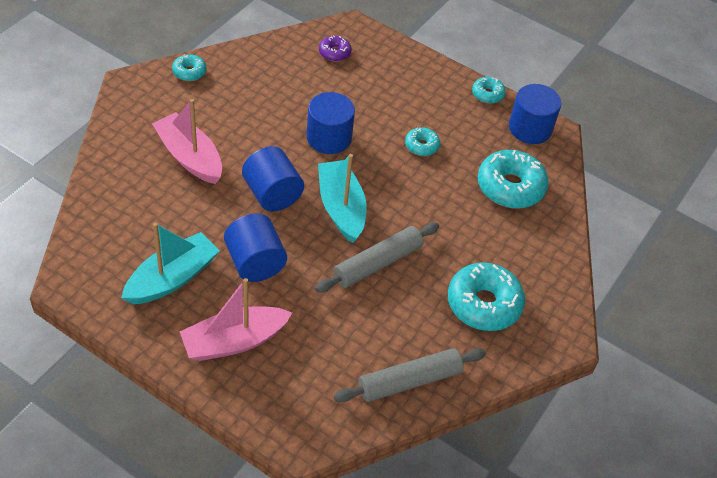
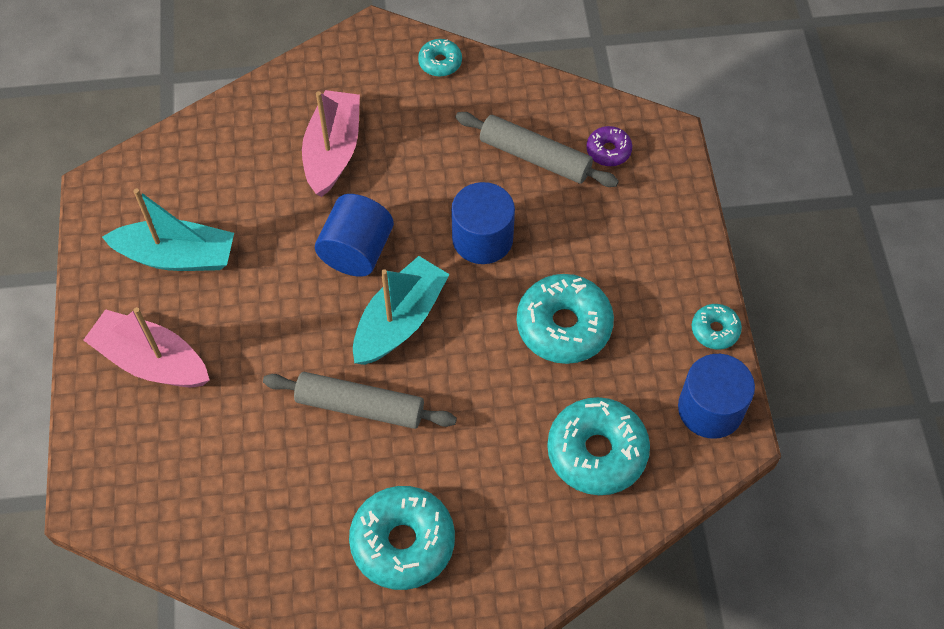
camera: 55 degrees right, 10 degrees up
blue cylinder [224,214,287,282] -> none
grey rolling pin [334,348,486,402] -> grey rolling pin moved to [455,112,619,187]
turquoise donut [405,127,440,156] -> turquoise donut [517,274,614,364], size x1.95

